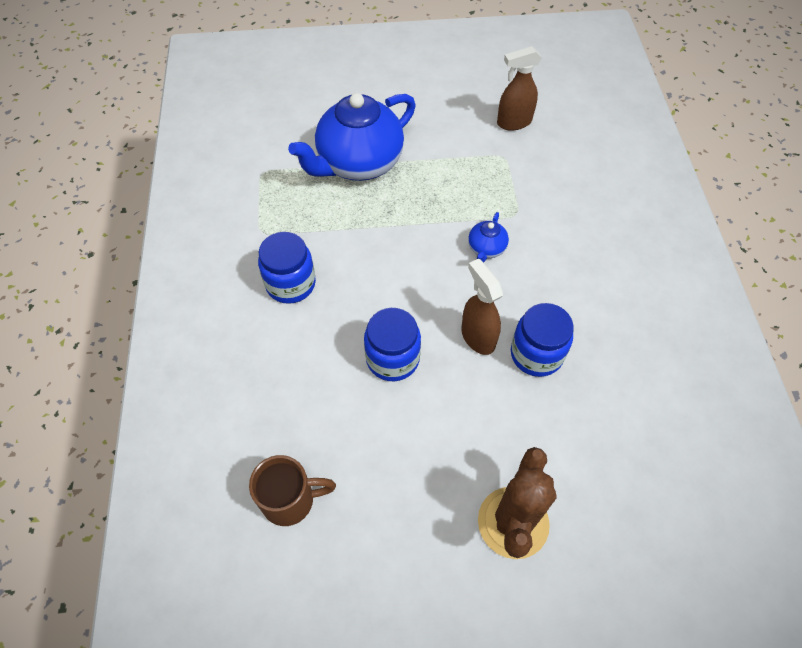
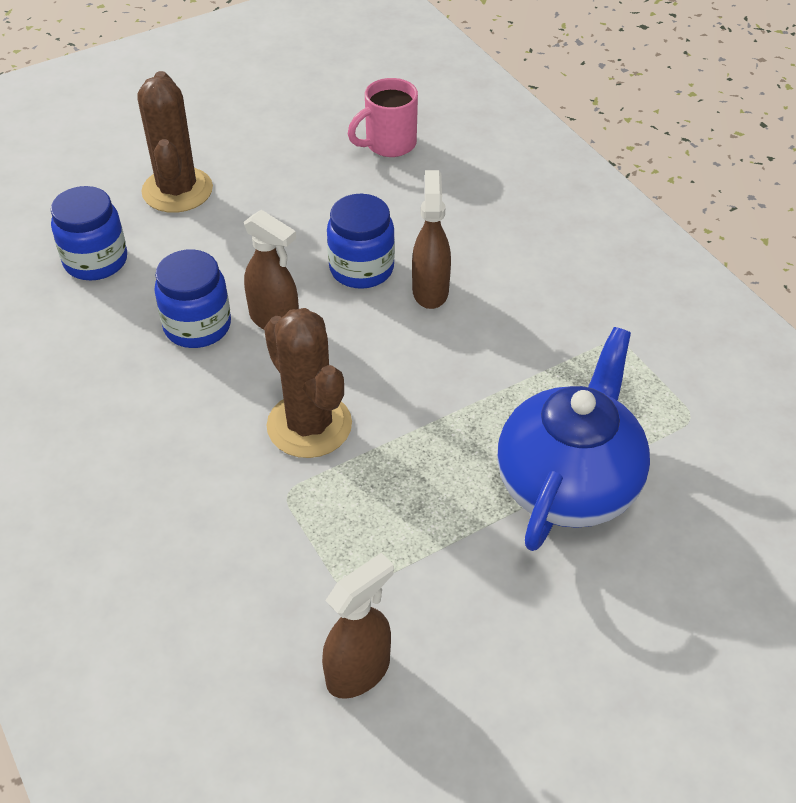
camera: 155 degrees right, 10 degrees down
brown mug [249,455,336,526] -> pink mug [348,78,418,157]
blue jar [258,232,316,304] -> blue jar moved to [51,186,127,280]
blue teapot [468,212,509,263] -> brown cactus [264,308,352,458]
none -> brown spray bottle [412,170,451,309]

